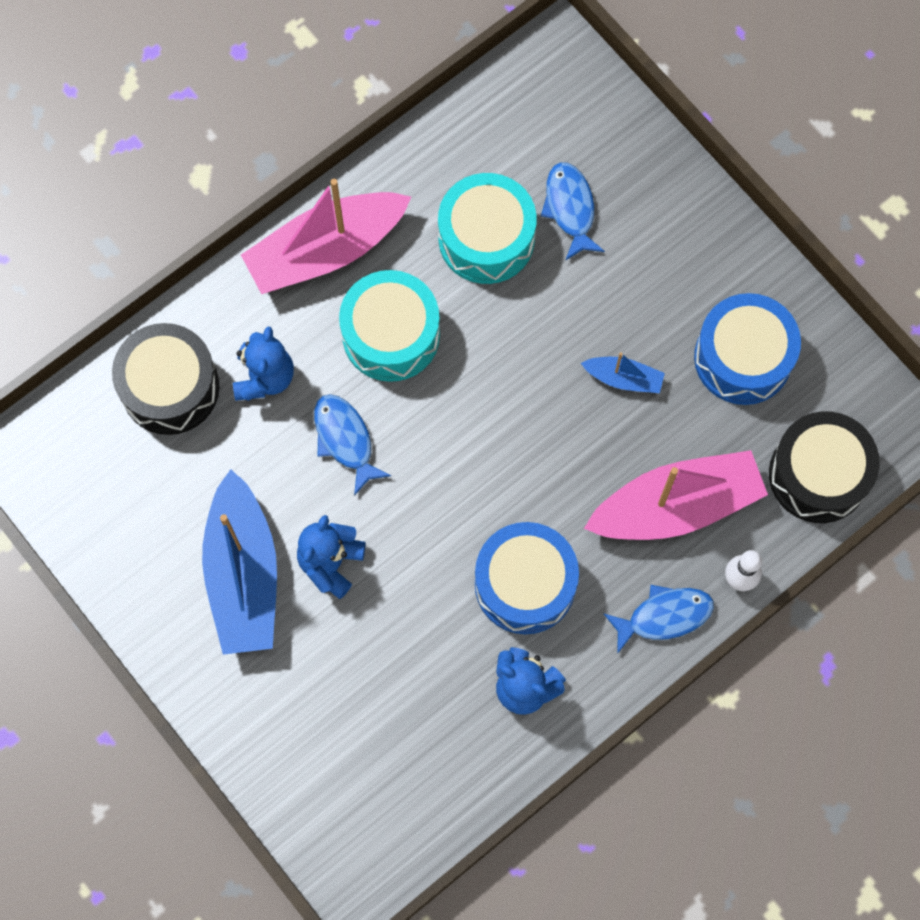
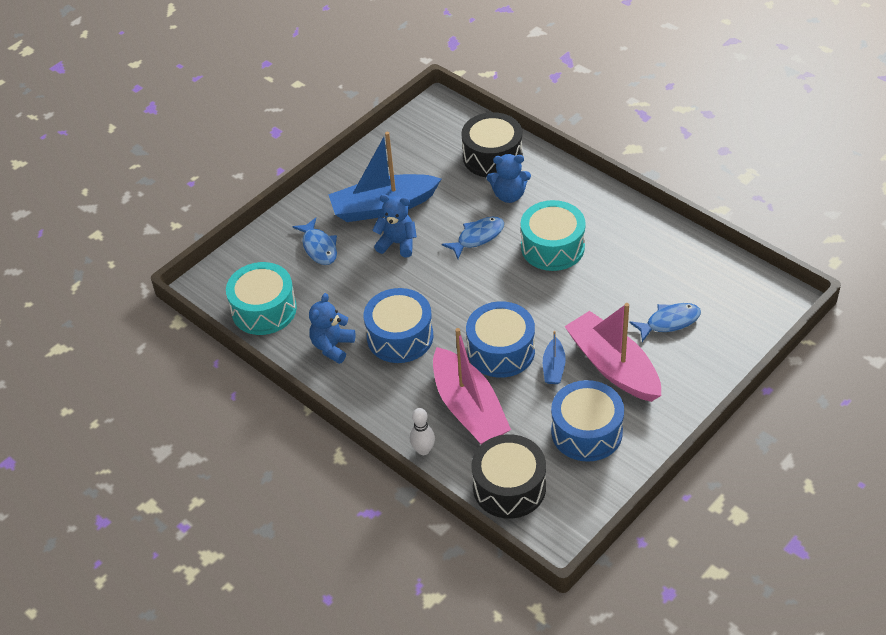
camera: 85 degrees right, 25 degrees down
pink boat [241,179,411,294] -> pink boat moved to [564,303,661,402]
turquoise drum [438,173,537,284] -> turquoise drum moved to [226,262,297,335]
blue fish [604,585,714,654] -> blue fish moved to [292,217,337,265]
none -> blue drum [466,301,535,378]

